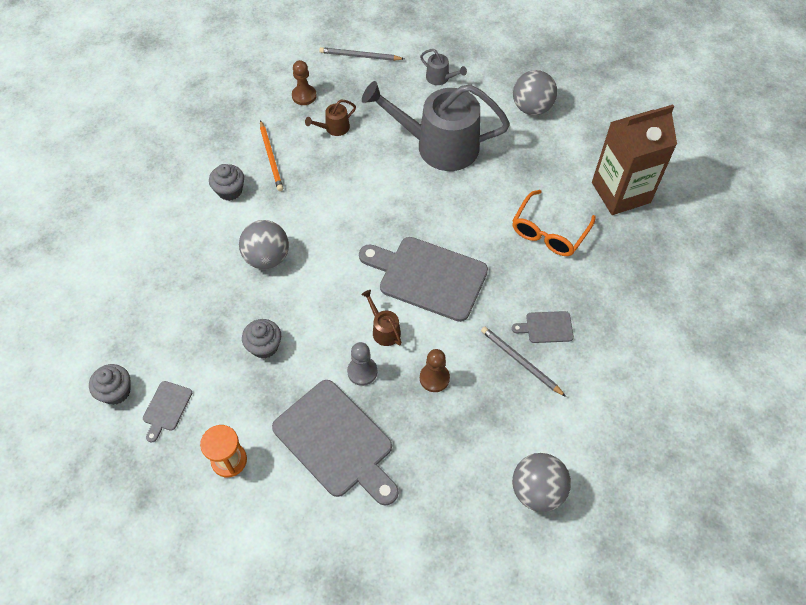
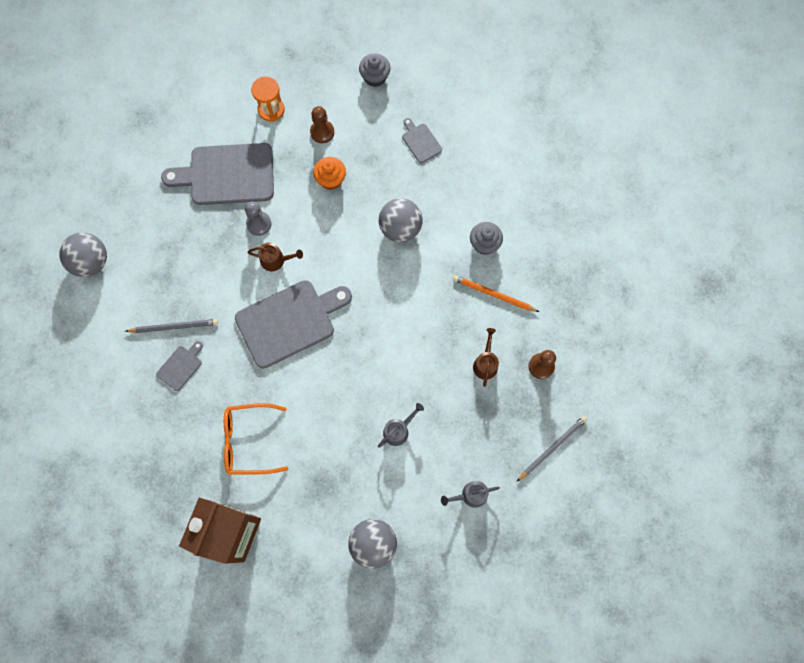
camera: 130 degrees right, 15 degrees up
grey cutting board [143,381,192,443] -> grey cutting board moved to [402,118,442,163]
grey cupcake [242,319,281,359] -> orange cupcake [313,157,346,190]
grey watering can [362,81,510,171] -> grey watering can [378,403,424,448], size x0.40
brown pawn [420,349,450,392] -> brown pawn moved to [310,106,334,143]
orange glasses [512,190,596,256] -> orange glasses turned 75 degrees counterclockwise [224,403,288,475]

